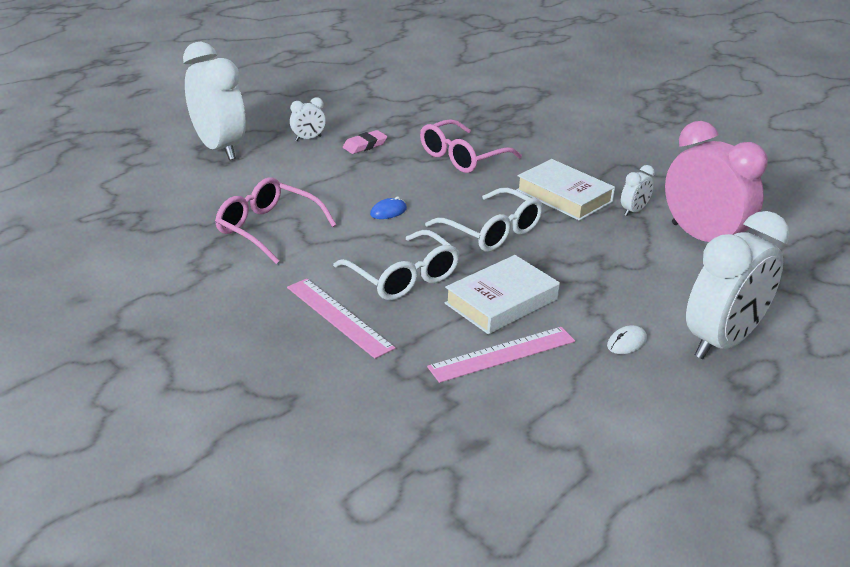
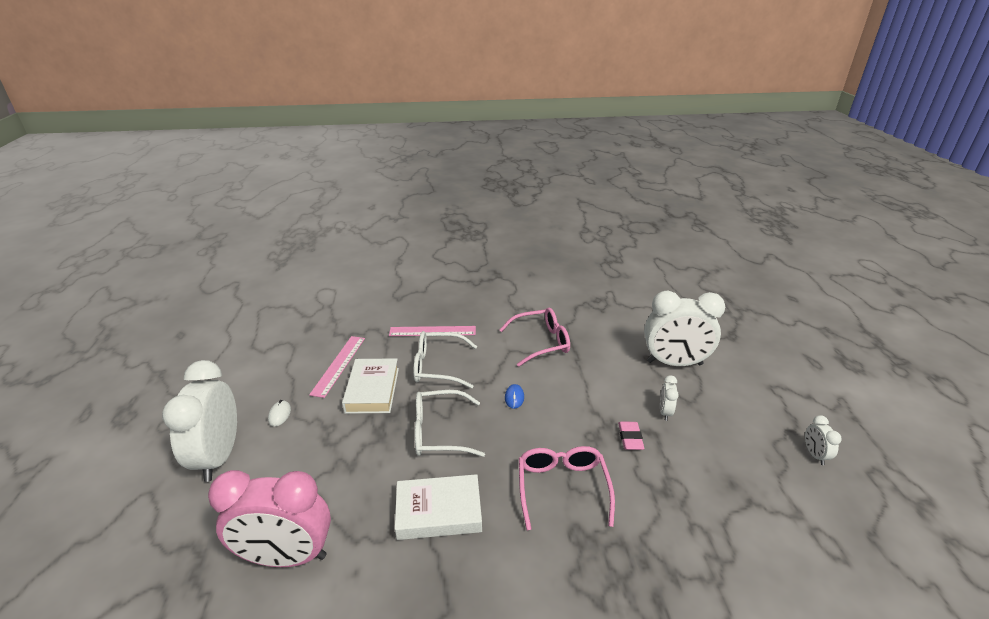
camera: 130 degrees right, 0 degrees up
white clock [621,165,655,216] -> white clock moved to [805,415,842,465]

